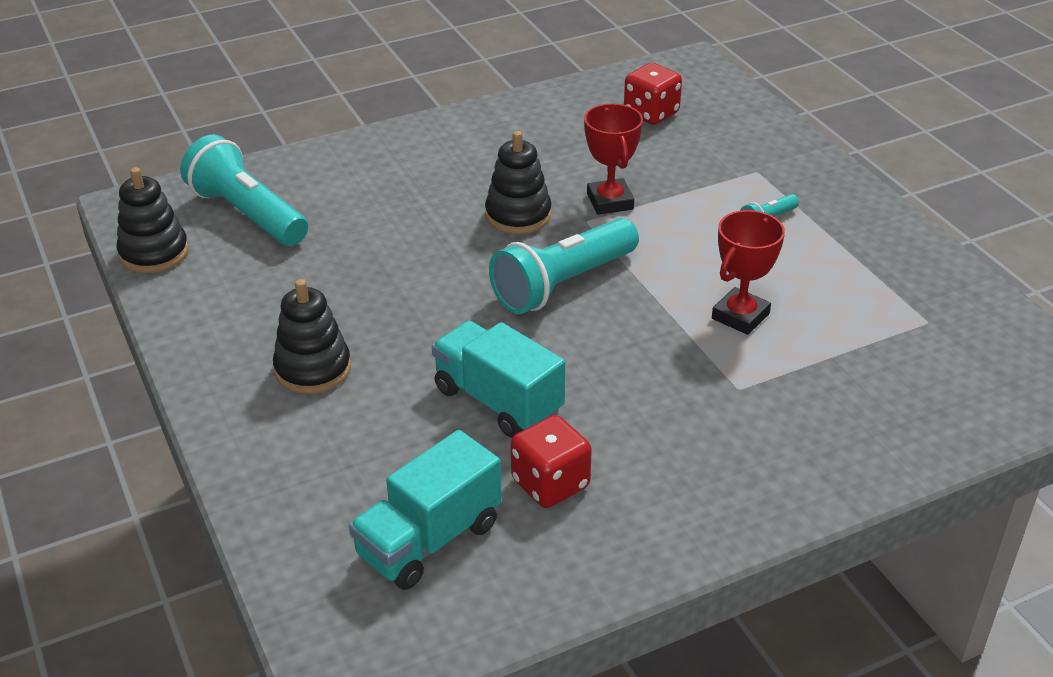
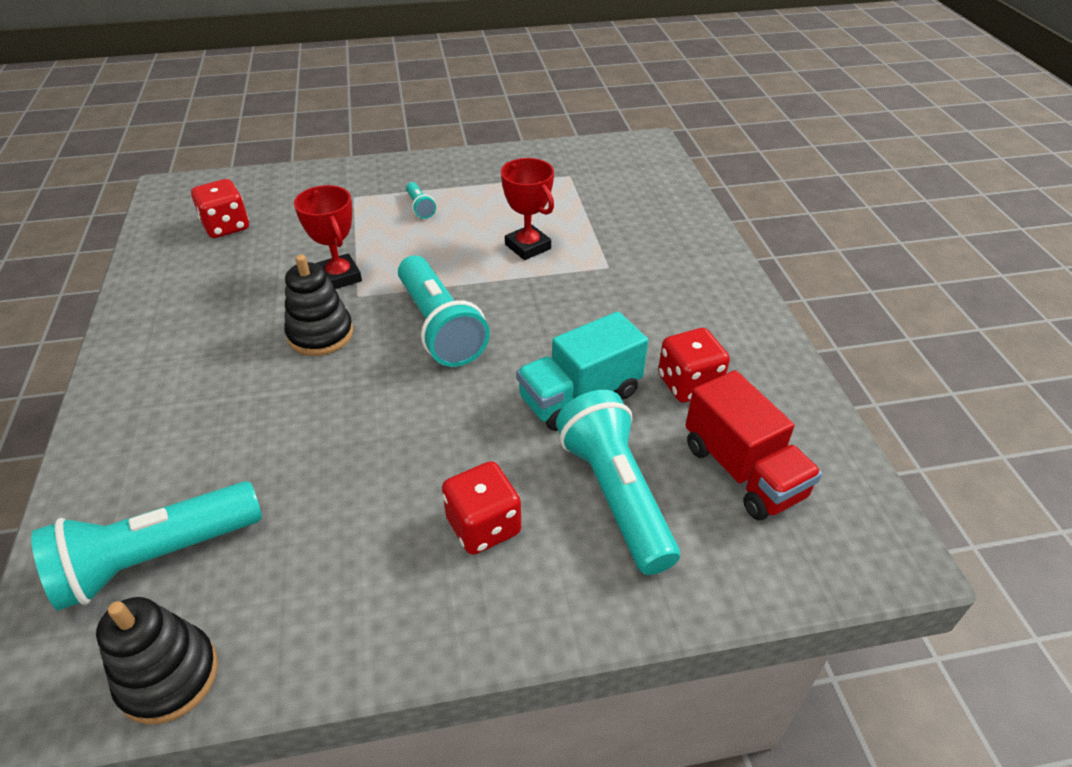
camera: 75 degrees left, 5 degrees up
black stacking toy [273,279,351,394] -> red dice [442,461,521,555]
turquoise truck [349,430,502,590] -> red truck [685,370,822,520]
red trophy [584,103,643,215] -> red trophy turned 60 degrees clockwise [294,185,362,289]
none -> turquoise flashlight [556,390,680,575]

